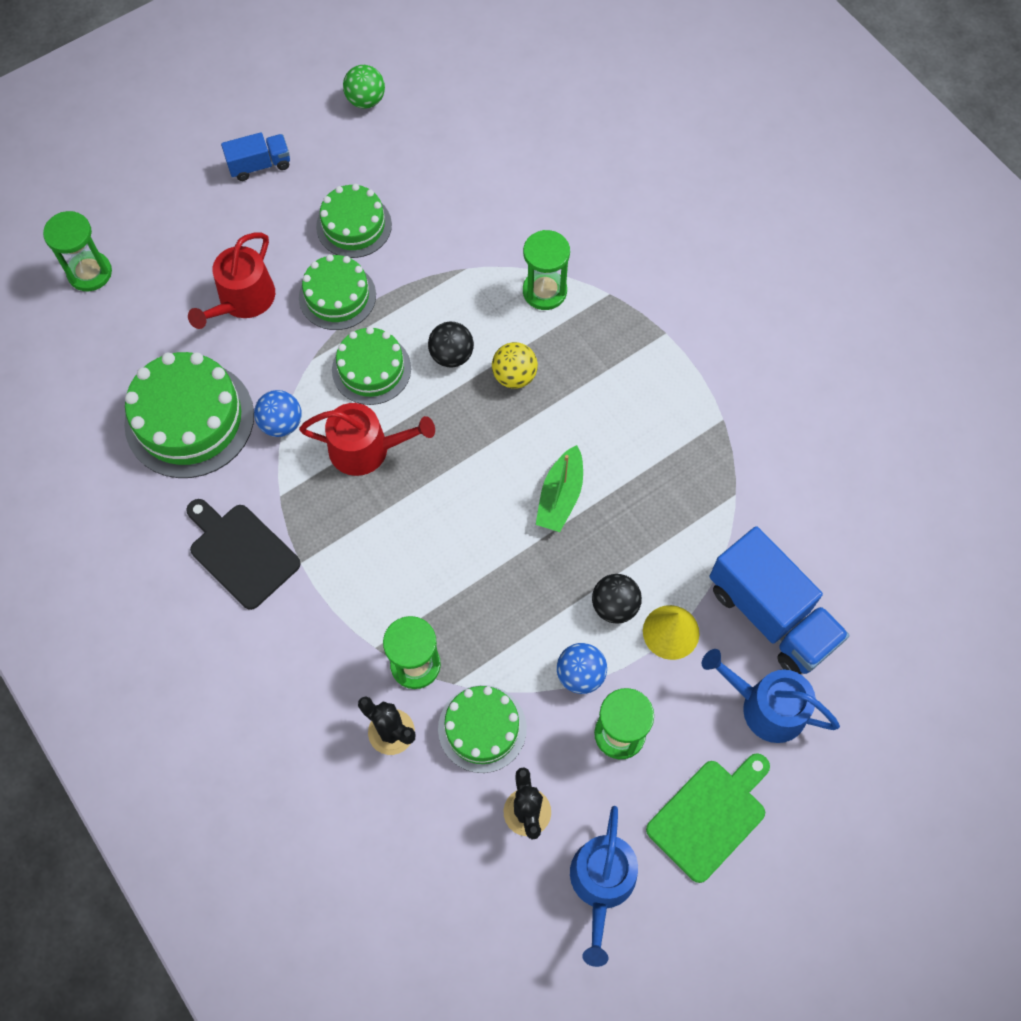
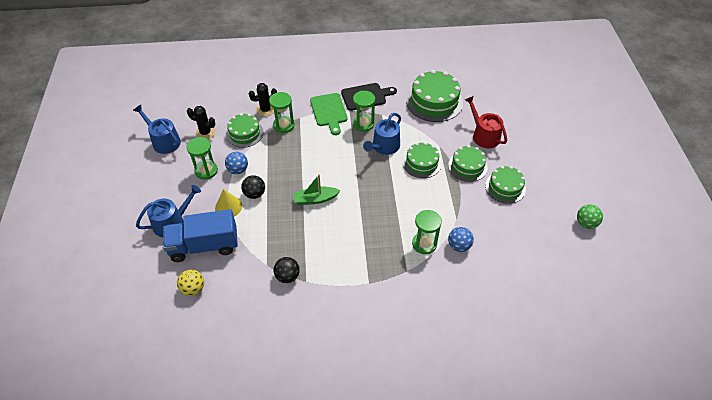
camera: 120 degrees right, 15 degrees down
green hourglass [43,211,112,291] -> green hourglass moved to [353,91,375,132]
blue truck [221,132,290,181] -> none
blue ball [254,390,302,437] -> blue ball moved to [448,227,474,252]
red watering can [299,403,435,476] -> blue watering can [363,113,401,155]
black ball [428,322,474,367] -> black ball moved to [273,257,300,283]
yellow ball [492,342,538,389] -> yellow ball moved to [177,269,204,296]
green boat [536,445,583,532] -> green boat turned 60 degrees counterclockwise [293,174,341,205]
green cutting board [646,753,770,883] -> green cutting board moved to [310,93,348,135]

